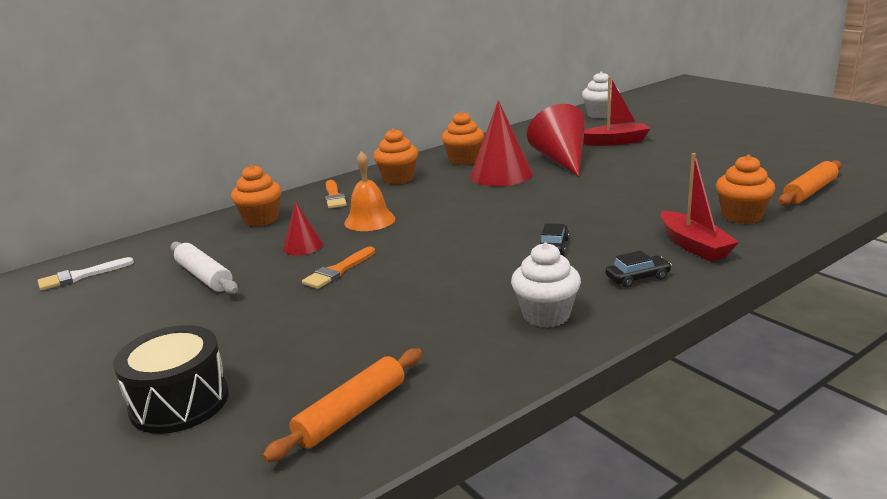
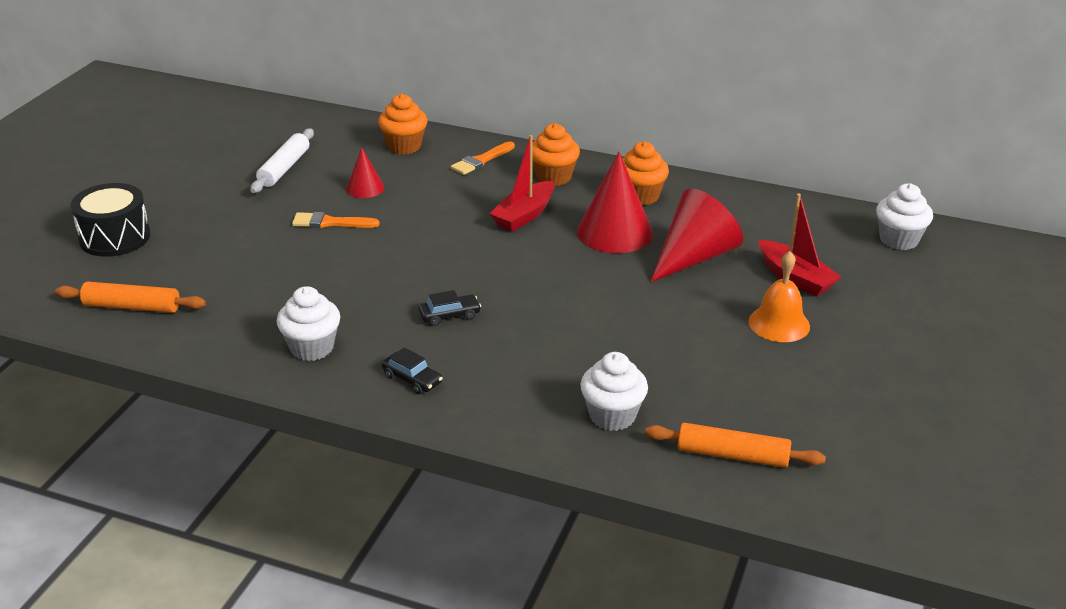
camera: 55 degrees right, 10 degrees up
white brush [38,257,134,291] -> none
orange bell [344,151,395,231] -> orange bell moved to [748,251,810,342]
red boat [661,153,739,262] -> red boat moved to [489,135,555,232]
orange cupcake [716,155,775,224] -> white cupcake [580,352,648,431]

